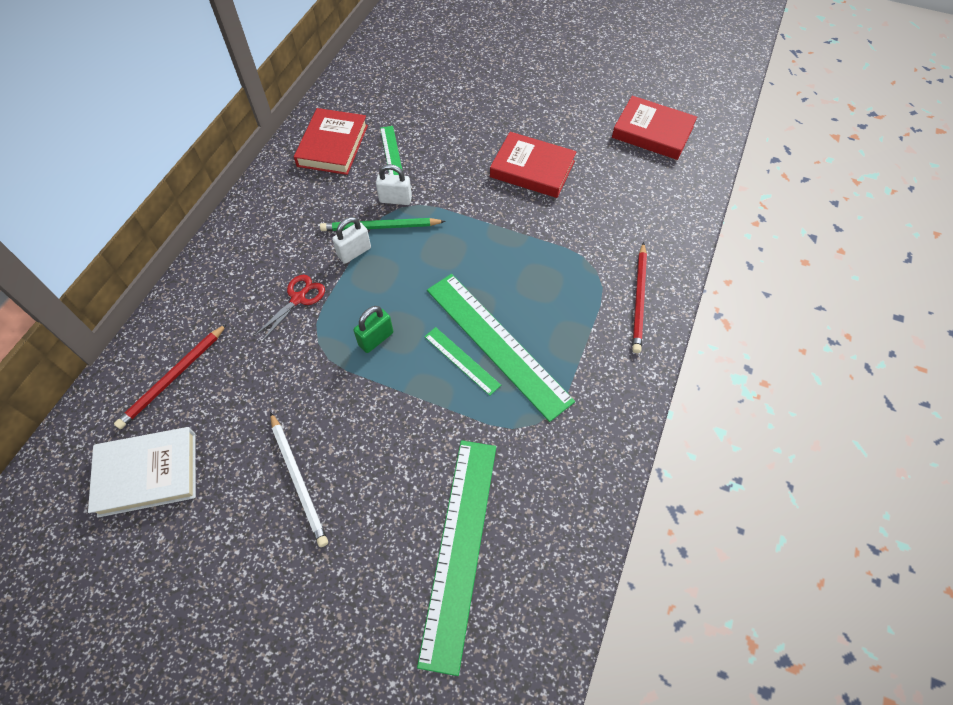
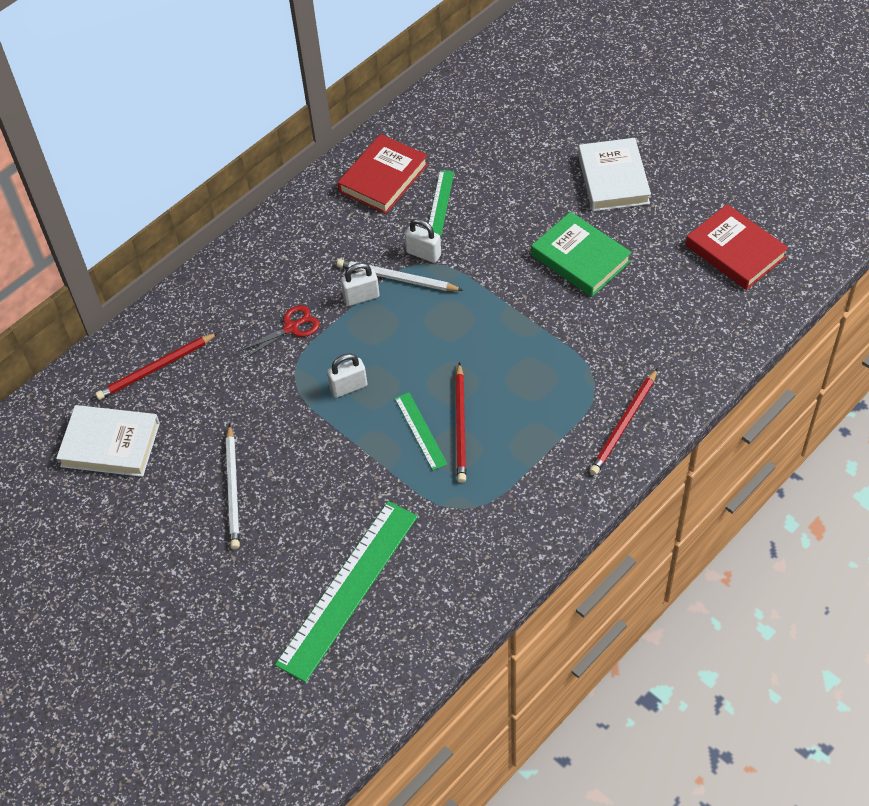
camera: 25 degrees right, 5 degrees down
green pencil [320,218,446,231] -> white pencil [337,259,463,291]
green padlock [354,306,393,353] -> white padlock [327,353,367,398]
green ruler [427,274,575,422] -> red pencil [455,362,466,483]
red book [490,132,577,198] -> green book [531,212,632,297]
none -> white book [578,138,651,211]

